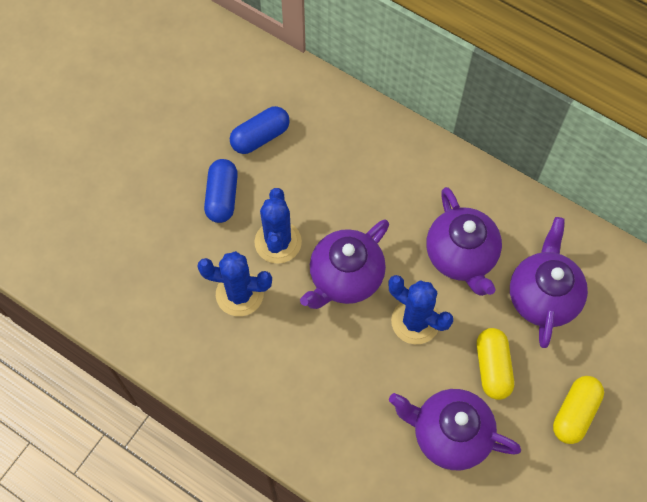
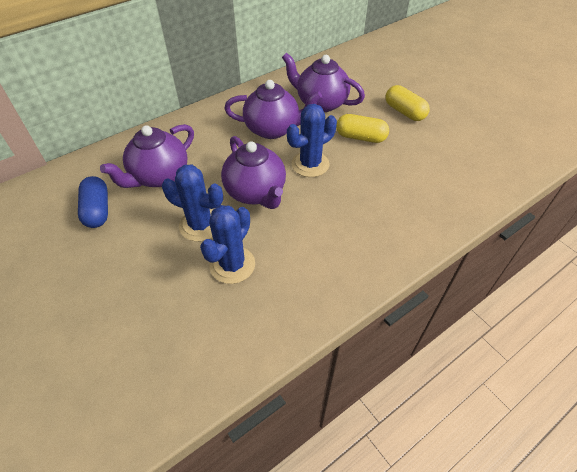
camera: 70 degrees left, 15 degrees down
blue capsule [204,159,238,223] -> none
purple teapot [389,389,521,470] -> purple teapot moved to [100,124,194,188]

